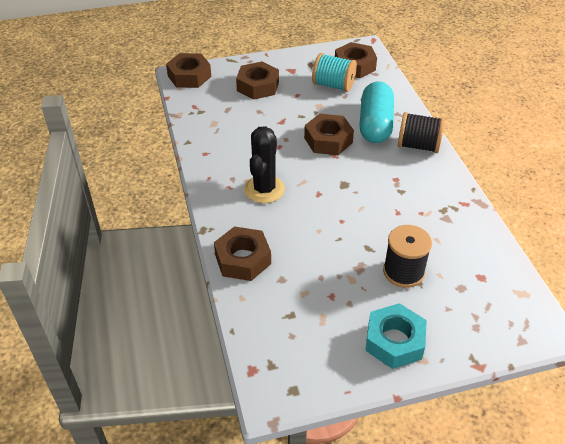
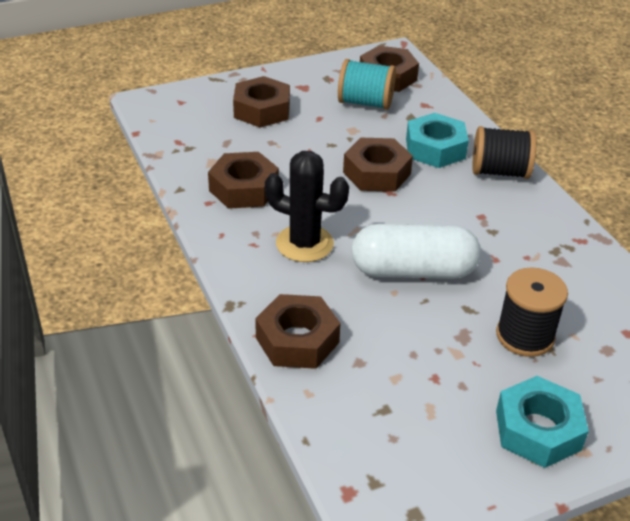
camera: 10 degrees left, 5 degrees down
brown nut [166,53,211,88] -> brown nut moved to [208,152,279,209]
black cactus [244,126,285,203] -> black cactus turned 75 degrees counterclockwise [265,151,349,262]
turquoise capsule [360,81,394,143] -> turquoise nut [406,113,469,168]
none -> white capsule [351,224,481,279]

